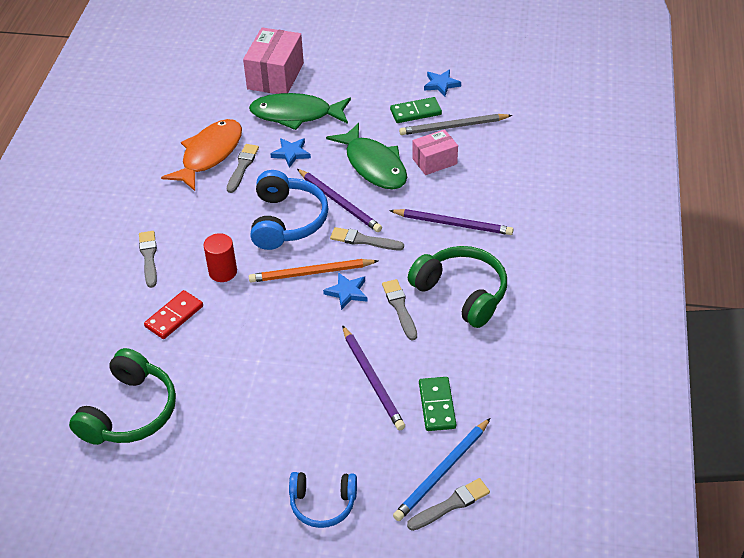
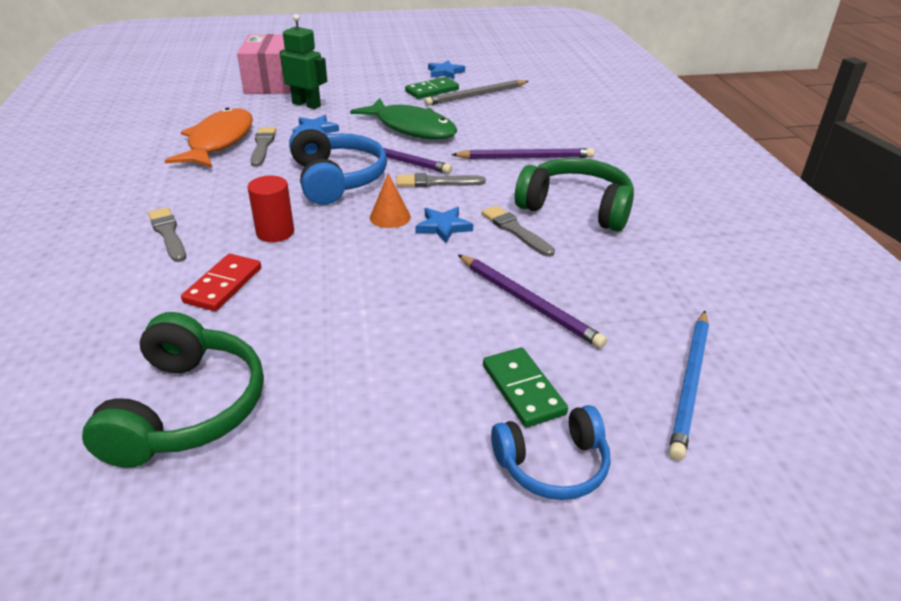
camera: 20 degrees left, 10 degrees down
green fish [249,93,351,130] -> green robot [280,14,327,109]
orange pencil [249,259,378,283] -> orange cone [370,173,411,228]
grey brush [407,478,490,531] -> none
pink box [412,129,458,175] -> none
green domino [419,377,456,431] -> green domino moved to [483,347,568,427]

